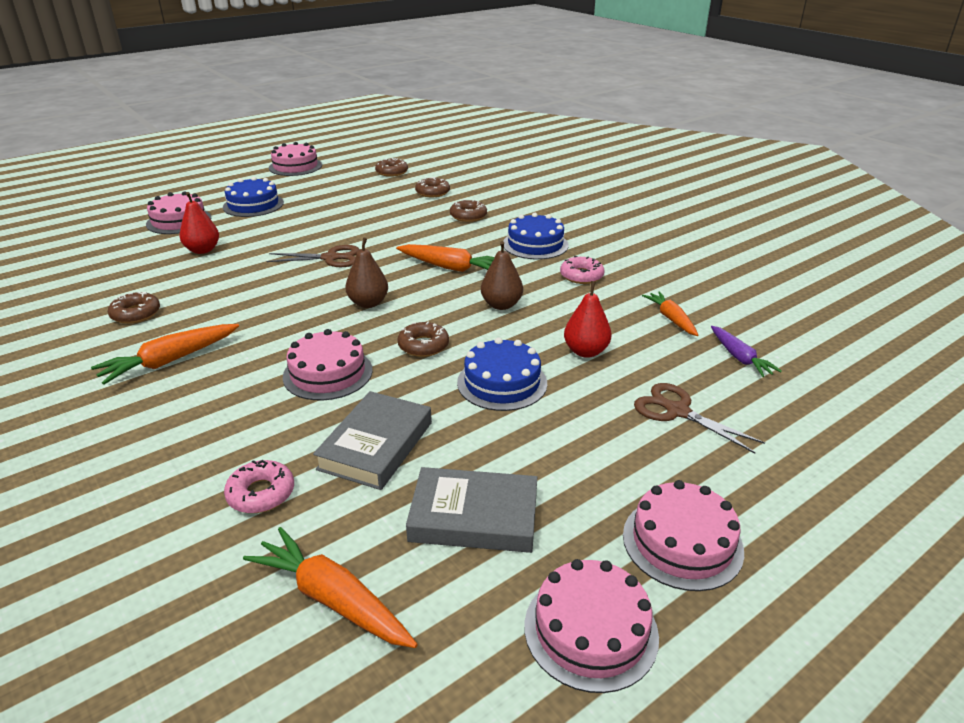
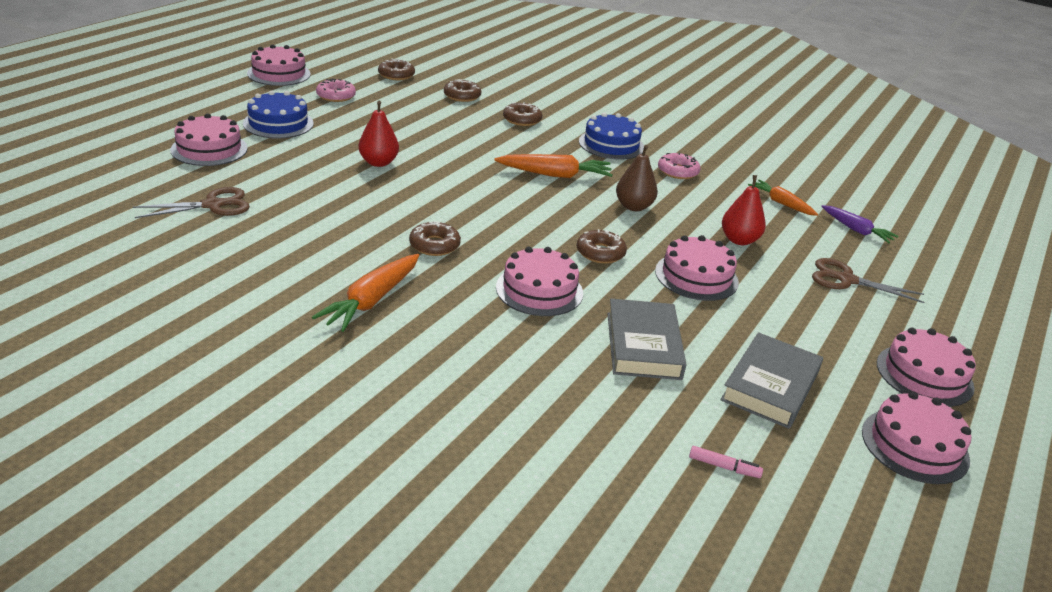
camera: 25 degrees left, 0 degrees up
brown donut [108,292,160,324] -> brown donut moved to [409,221,461,256]
red pear [179,192,219,254] -> red pear moved to [358,101,399,167]
pink donut [224,460,294,513] -> pink donut moved to [316,79,356,102]
orange carrot [243,527,418,648] -> pink marker [689,446,763,478]
brown scissors [266,245,360,267] -> brown scissors moved to [133,187,250,218]
brown pear [345,238,388,308] -> none
grey book [406,467,537,553] -> grey book turned 45 degrees counterclockwise [720,332,823,429]
blue cake [457,337,547,411] -> pink cake [655,235,739,301]

